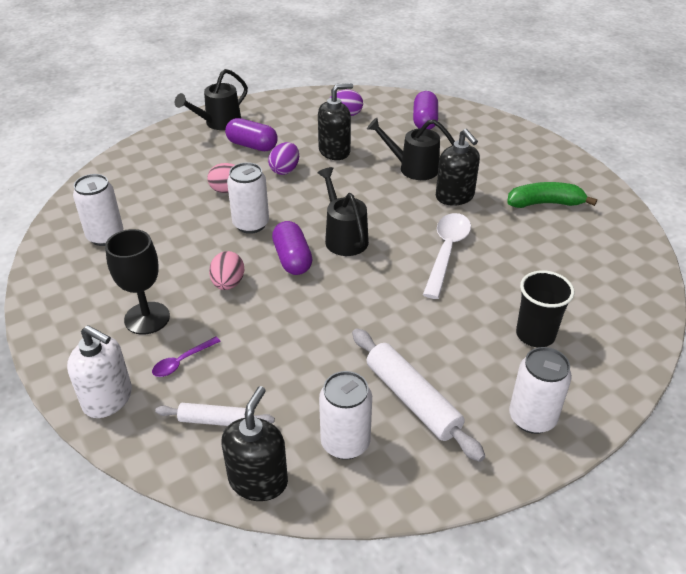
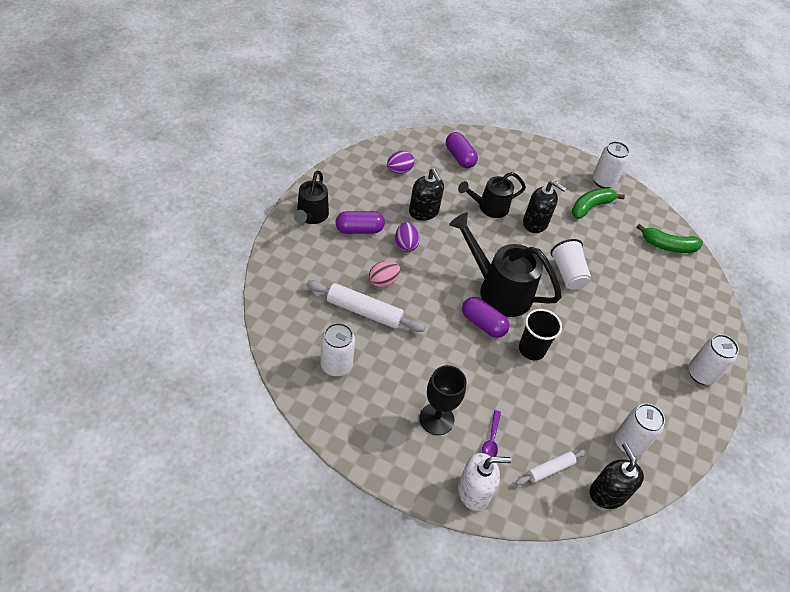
camera: 40 degrees left, 10 degrees up
pink egg [209,251,245,290] -> none
white can [227,162,269,234] -> white can moved to [593,141,629,189]
black soap dispenser [318,83,353,160] -> black soap dispenser turned 120 degrees clockwise [409,169,444,221]
black watering can [318,167,369,256] -> black watering can [449,213,562,317], size x1.60
white rolling pin [352,328,485,462] -> white rolling pin moved to [306,280,425,332]
white spoon [423,213,471,299] -> white cup [551,239,592,290]
black cup [516,270,574,347] -> black cup moved to [519,309,562,360]
none -> green banana [636,224,703,253]

